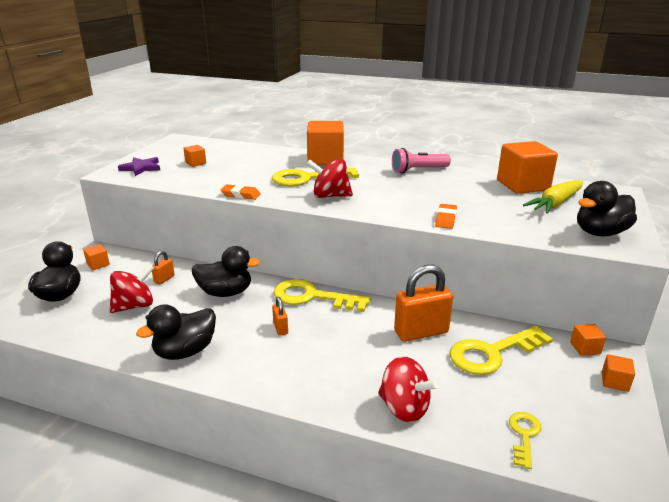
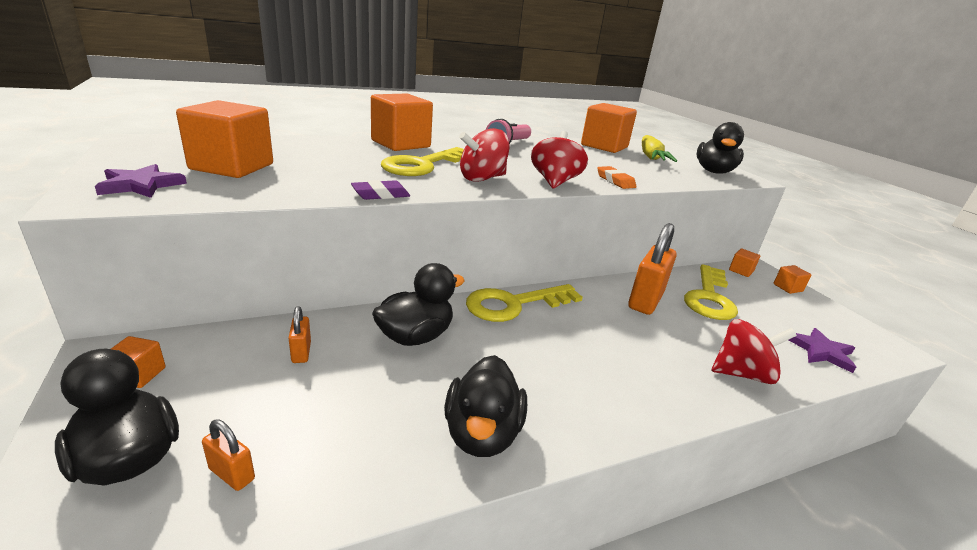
camera: 45 degrees left, 0 degrees up
red spinning top [110,265,154,313] -> red spinning top moved to [531,131,588,189]
orange cube [183,145,206,167] -> orange cube [176,100,273,178], size x2.20
orange eraser [221,184,261,200] -> purple eraser [351,180,410,200]
orange padlock [272,297,288,336] -> orange padlock moved to [202,420,255,491]
yellow key [509,412,542,469] -> purple star [789,328,856,373]

